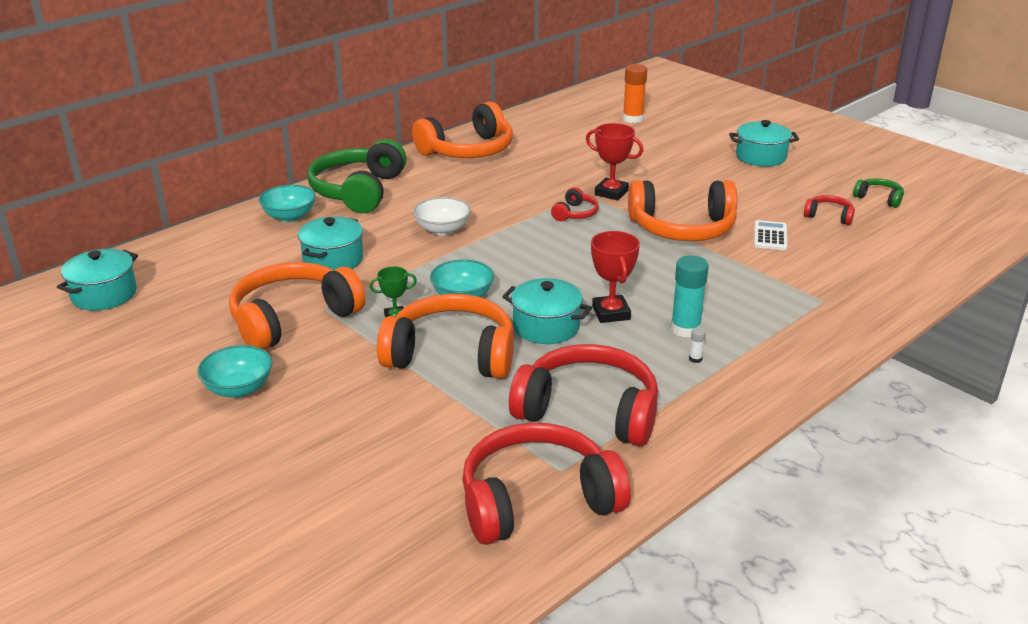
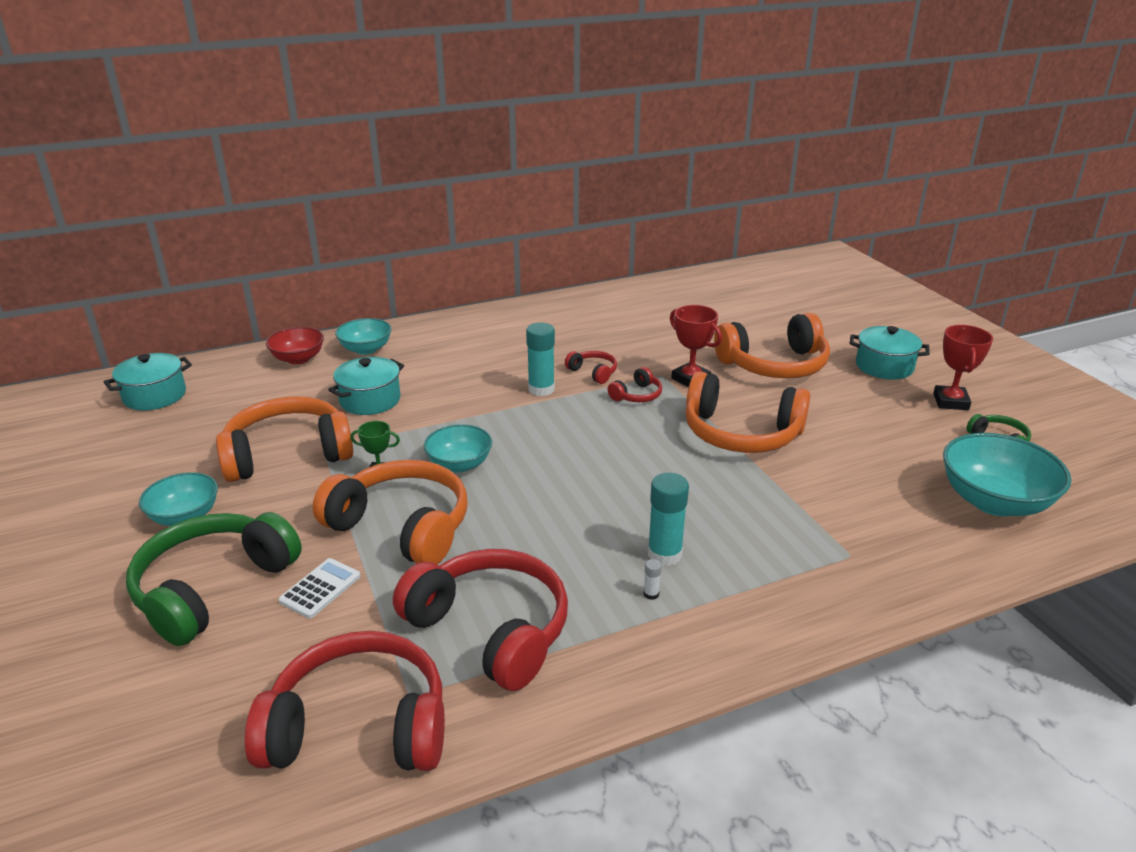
camera: 20 degrees right, 0 degrees up
green headphones [307,139,406,213] -> green headphones moved to [126,512,302,646]
orange headphones [412,102,513,158] -> orange headphones moved to [714,313,830,378]
white bowl [413,197,471,235] -> none
turquoise pot [502,278,592,344] -> none
red trophy [591,231,640,323] -> red trophy moved to [933,325,993,410]
orange glue stick [623,64,647,123] -> none
white calculator [754,220,787,250] -> white calculator moved to [279,558,361,618]
red headphones [804,195,855,225] -> red headphones moved to [565,351,617,384]
none -> red bowl [266,327,324,364]
none -> turquoise glue stick [526,322,555,396]
none -> turquoise bowl [943,433,1071,516]

